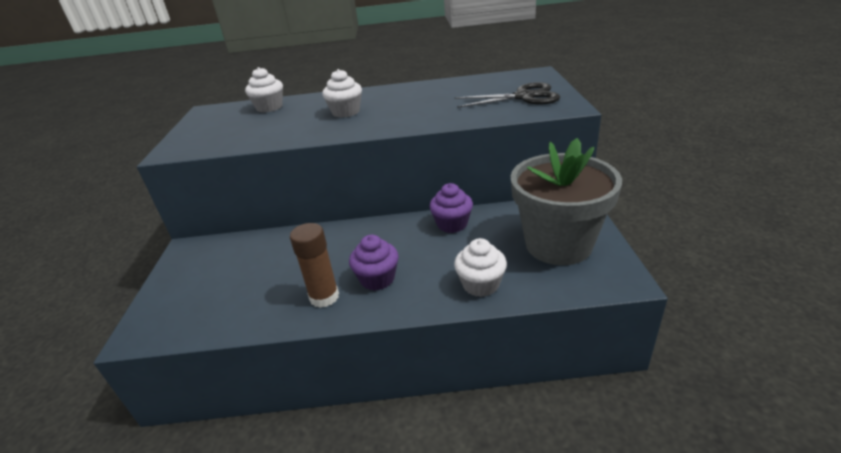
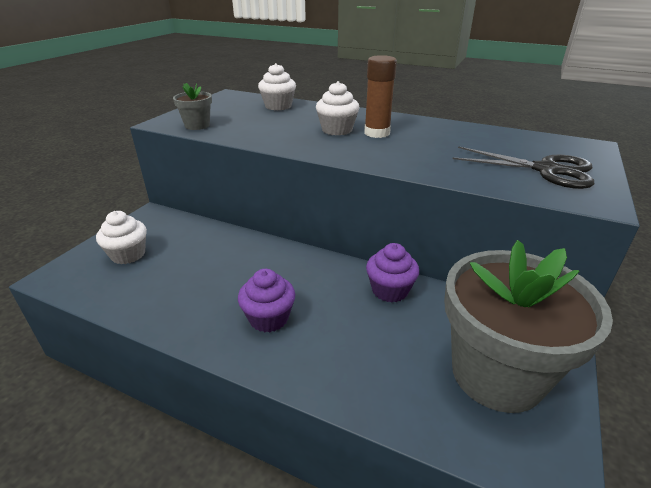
camera: 25 degrees right, 0 degrees up
brown glue stick [290,223,339,308] -> brown glue stick moved to [364,55,397,138]
white cupcake [454,238,507,297] -> white cupcake moved to [96,211,147,264]
none -> grey flower pot [173,83,212,130]

